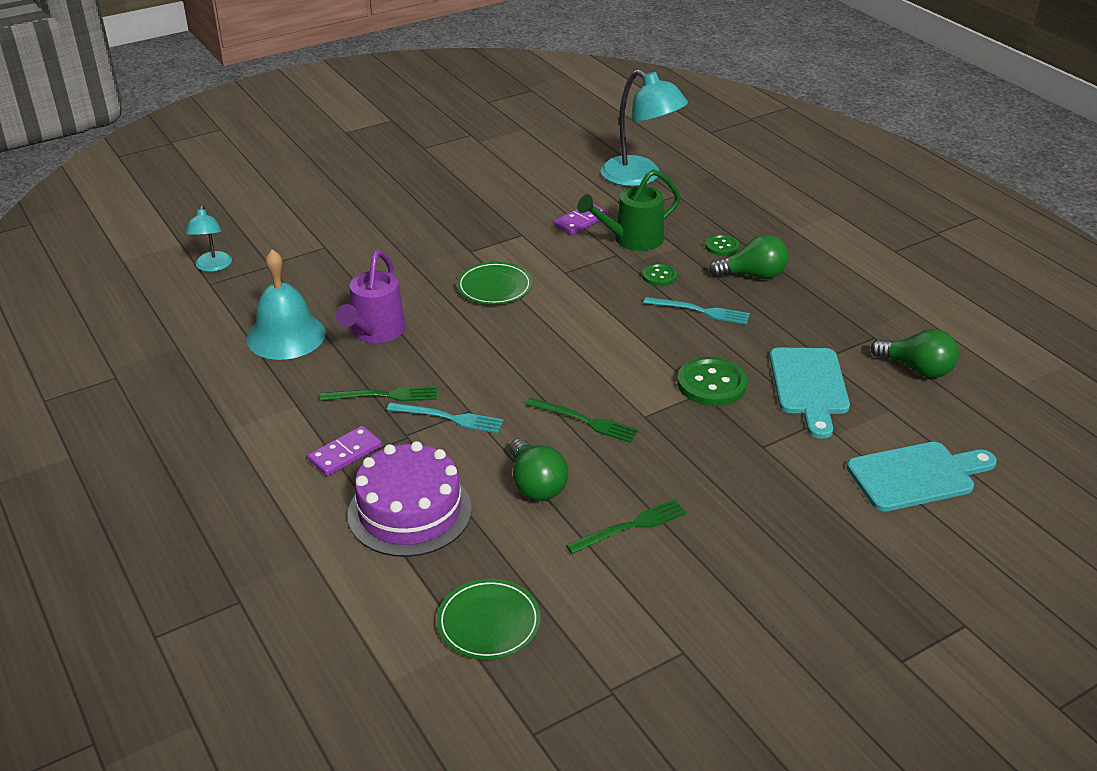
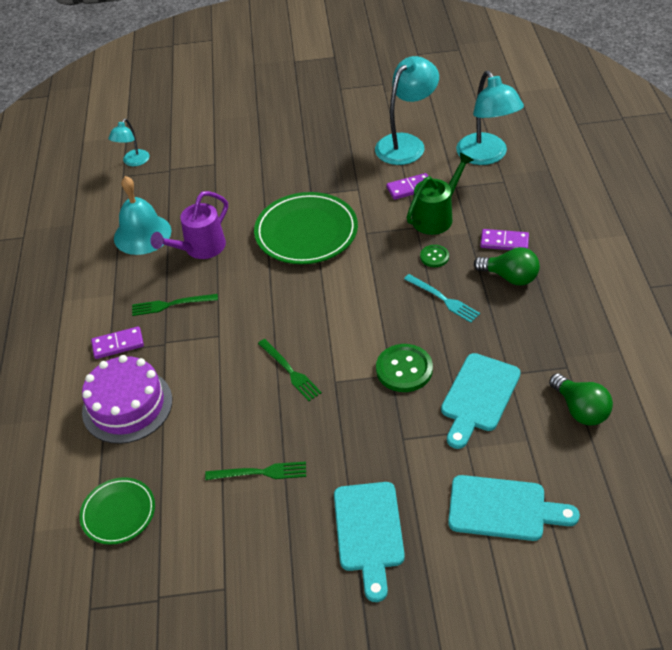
camera: 30 degrees right, 10 degrees up
green fork [320,386,437,401] -> green fork turned 150 degrees clockwise [132,294,218,316]
turquoise fork [387,402,504,433] -> none
green plate [457,262,532,305] -> green plate [254,192,358,264], size x1.74
green light bulb [510,438,568,501] -> none
green watering can [577,169,681,251] -> green watering can turned 135 degrees clockwise [406,153,473,235]
green button [705,235,739,256] -> purple domino [480,229,529,250]
none -> turquoise cutting board [334,482,405,602]
none -> turquoise lamp [375,56,439,165]

